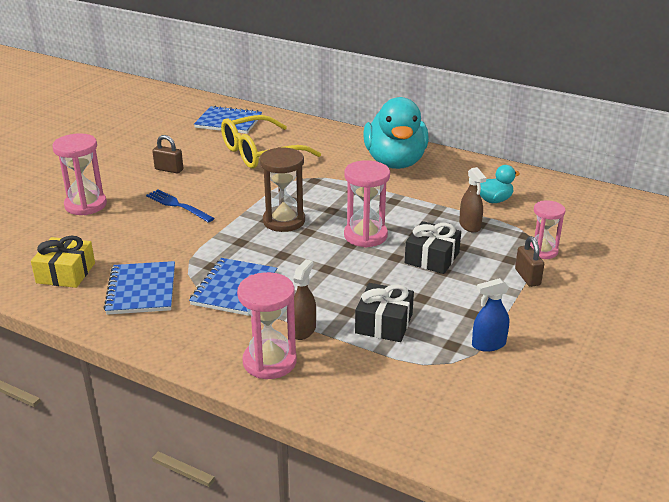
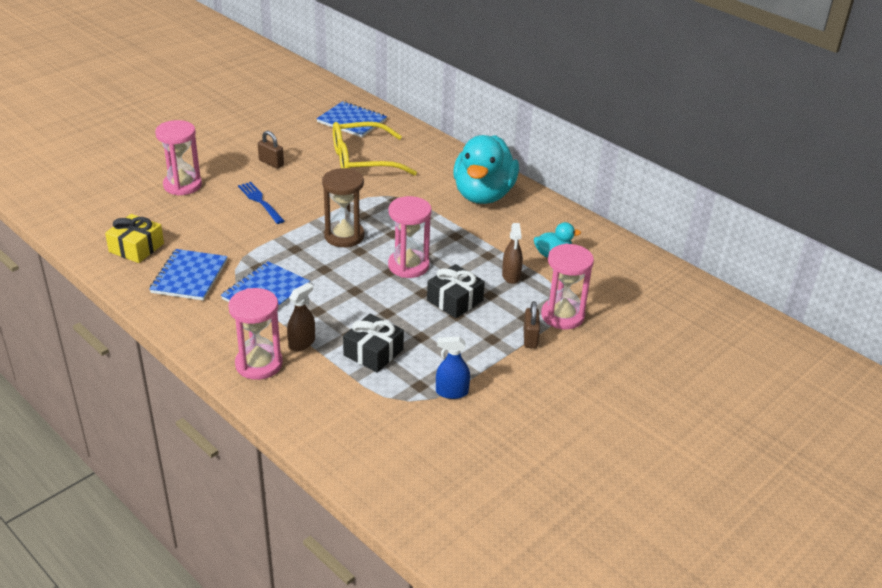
camera: 15 degrees right, 5 degrees up
pink hourglass [530,200,565,259] -> pink hourglass [541,244,594,329], size x1.50

